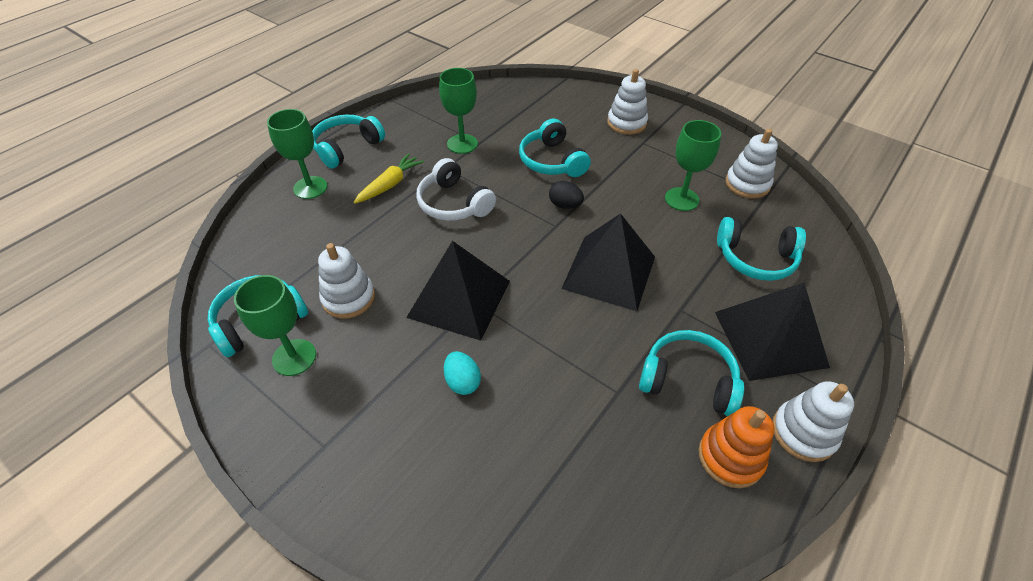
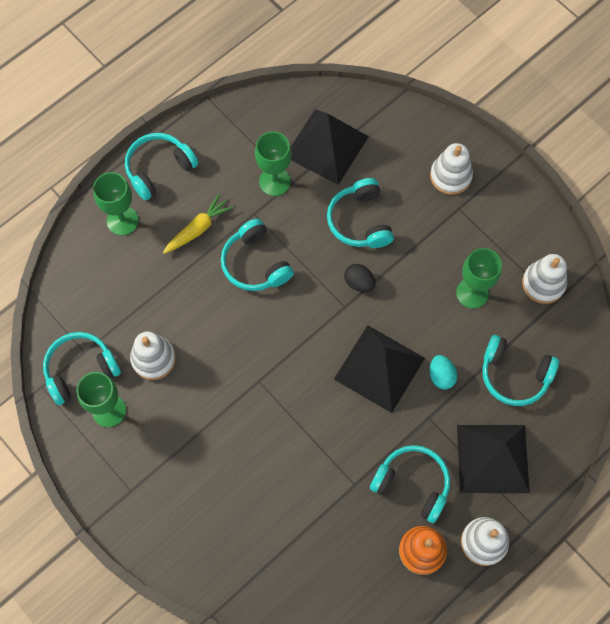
camera: 10 degrees right, 20 degrees up
black pyramid [406,241,510,341] -> black pyramid moved to [291,109,369,185]
white headphones [416,158,496,221] -> turquoise headphones [221,219,294,291]
turquoise egg [444,351,481,395] -> turquoise egg moved to [430,355,457,390]

